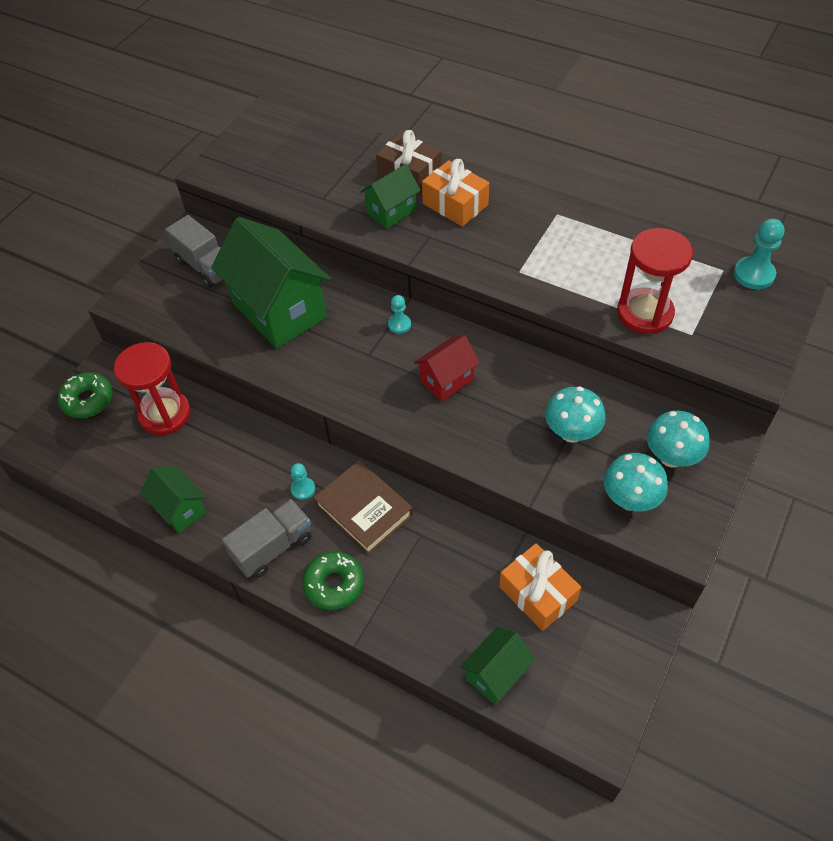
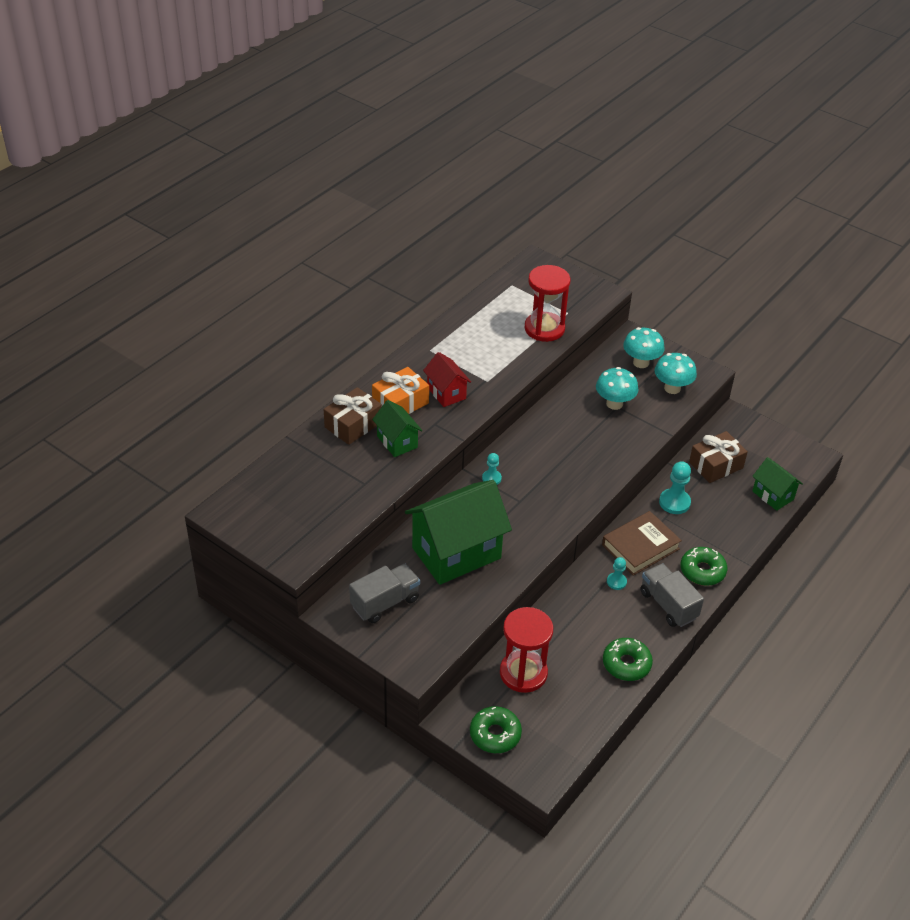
camera: 85 degrees left, 10 degrees down
green house [140,466,207,533] -> green donut [603,638,653,681]
red house [414,335,480,402] -> red house moved to [423,352,471,407]
orange gift [499,543,581,631] -> brown gift [689,431,748,483]
turquoise pawn [734,219,785,289] -> turquoise pawn moved to [659,461,691,514]

